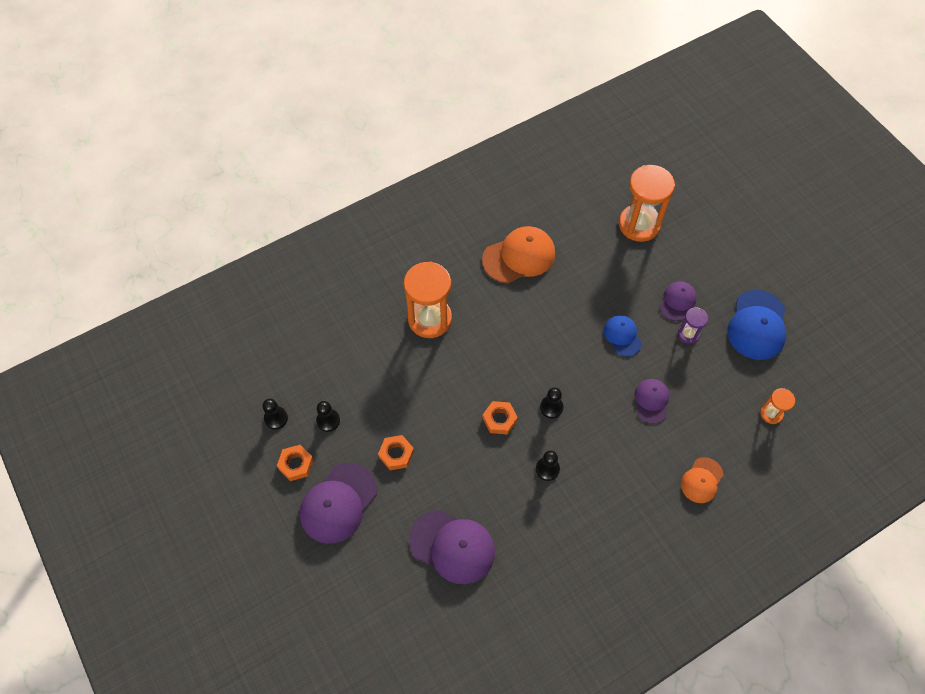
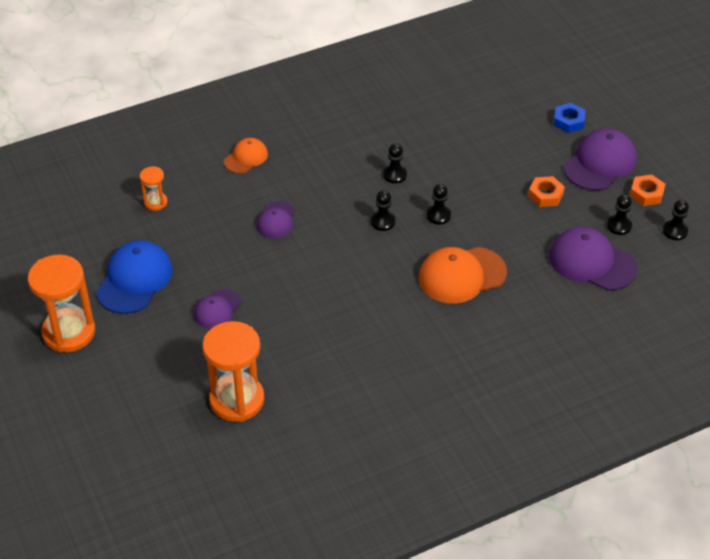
camera: 175 degrees left, 15 degrees down
orange hourglass [404,261,452,338] -> orange hourglass moved to [28,254,95,353]
purple cap [409,510,495,584] -> purple cap moved to [549,227,637,291]
orange cap [482,226,555,283] -> orange cap moved to [419,247,507,304]
orange nut [483,401,518,435] -> black pawn [427,184,451,225]
blue cap [604,315,642,357] -> none
purple hourglass [678,307,708,344] -> none
none -> blue nut [554,103,585,133]

